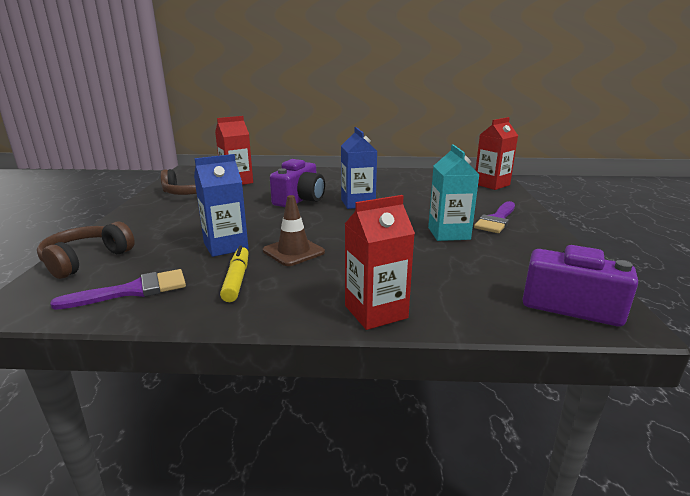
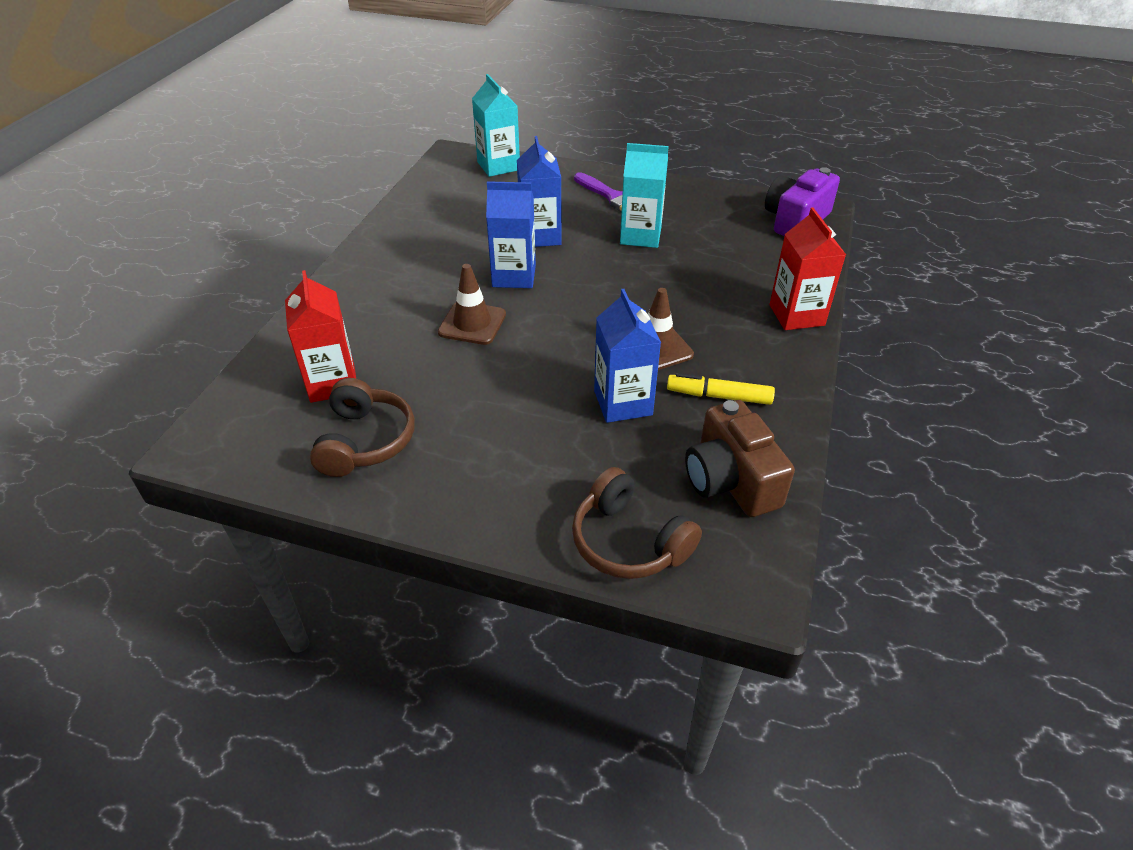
camera: 75 degrees left, 20 degrees up
purple brush [50,269,186,310] -> brown camera [685,400,795,517]
purple camera [270,159,325,207] -> brown traffic cone [438,264,506,345]
red carton [476,117,518,190] -> turquoise carton [472,74,520,177]
none -> blue carton [517,136,562,247]

